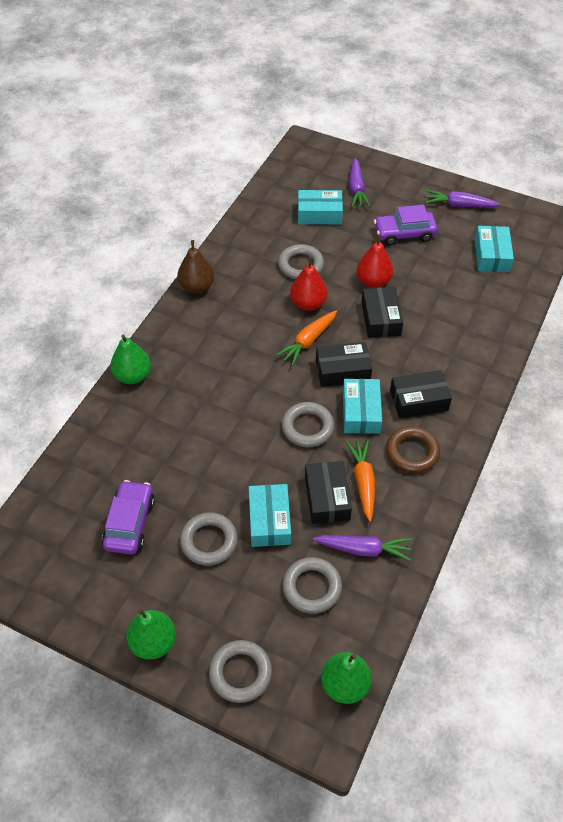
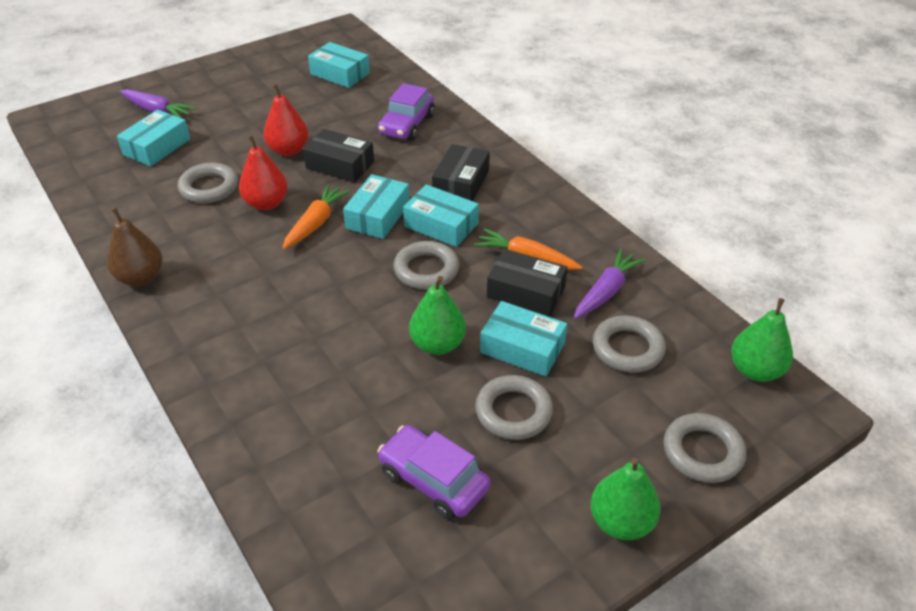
camera: 60 degrees left, 10 degrees down
green pear [110,335,151,384] -> green pear moved to [409,276,466,355]
orange carrot [276,311,337,366] -> orange carrot turned 135 degrees counterclockwise [282,184,351,249]
black box [316,342,372,387] -> turquoise box [343,174,410,239]
purple car [374,205,438,245] -> purple car moved to [378,83,435,141]
brown ring [386,426,440,473] -> none
purple carrot [425,190,500,207] -> none

